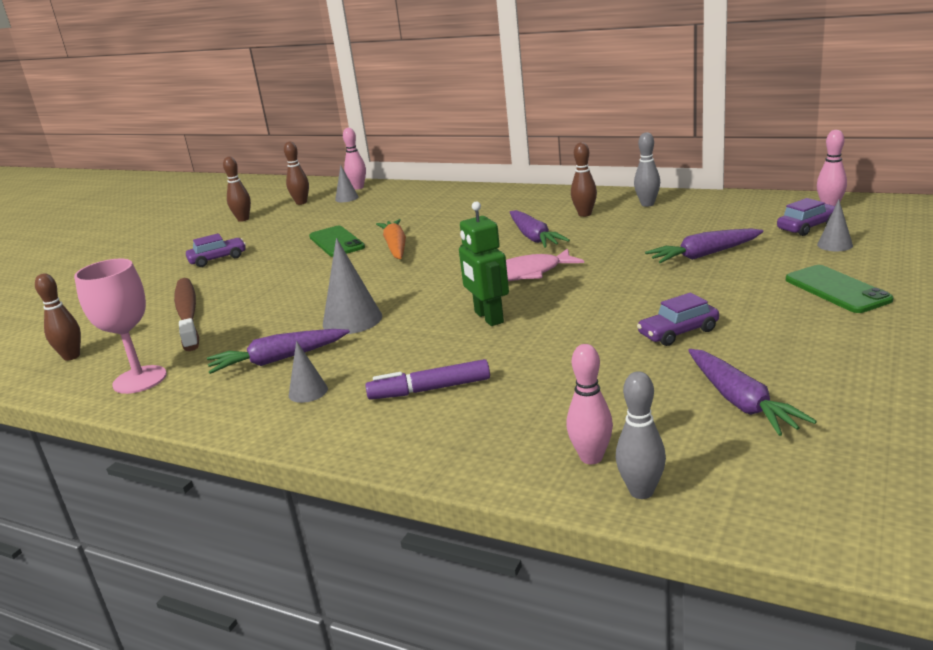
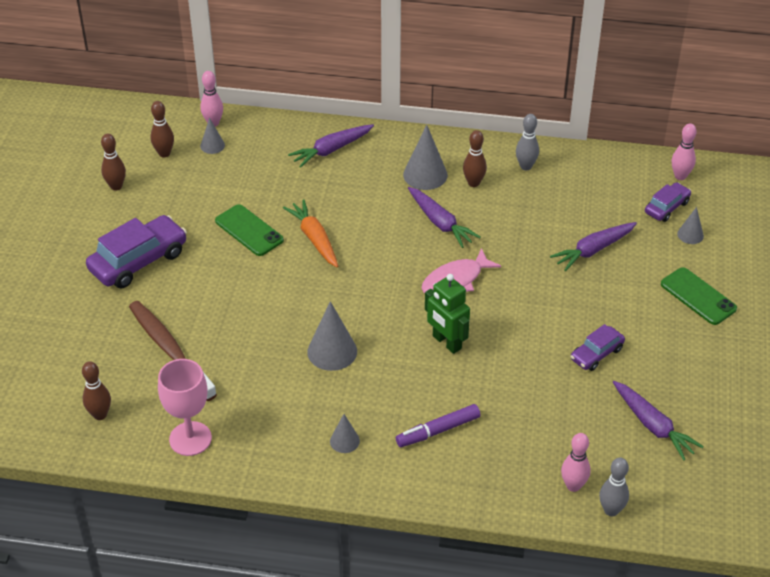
camera: 20 degrees left, 20 degrees up
purple car [186,233,246,267] -> purple car [86,215,187,288], size x1.80
purple carrot [207,329,350,374] -> purple carrot moved to [288,124,374,168]
none -> grey cone [403,125,448,190]

